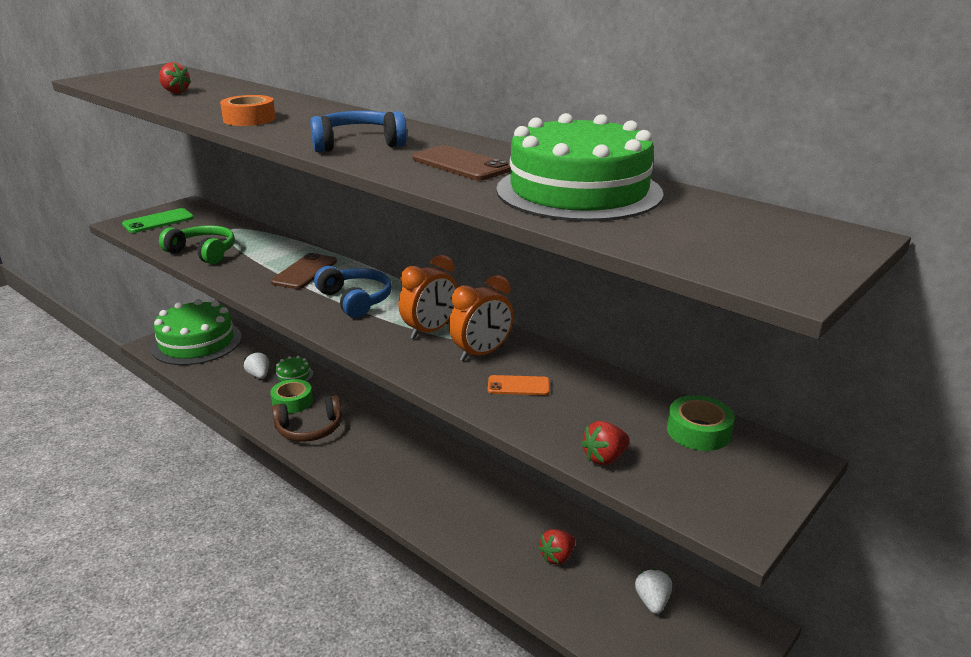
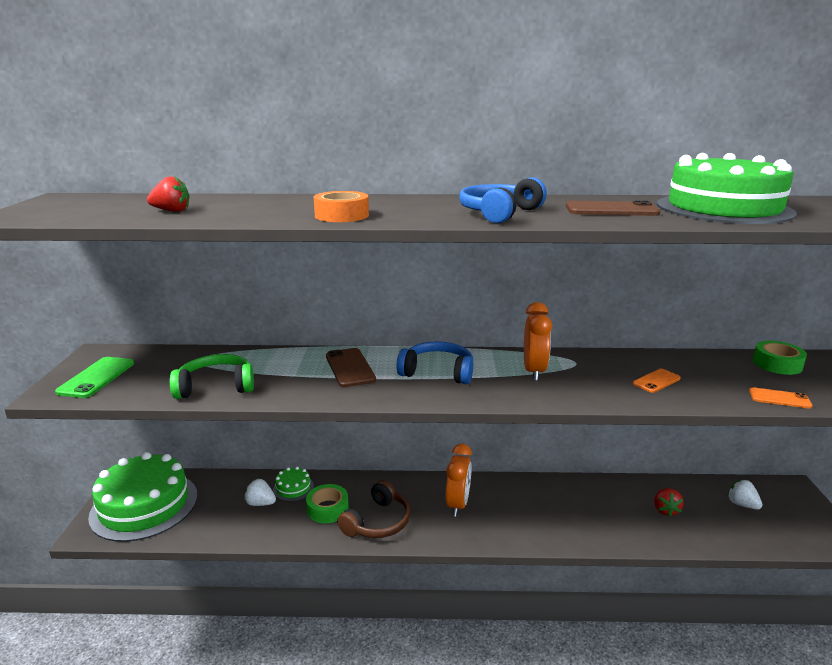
camera: 40 degrees left, 5 degrees down
orange clock [449,275,514,361] -> orange clock moved to [446,444,472,517]
red strawberry [581,421,630,465] -> orange phone [749,387,813,409]

